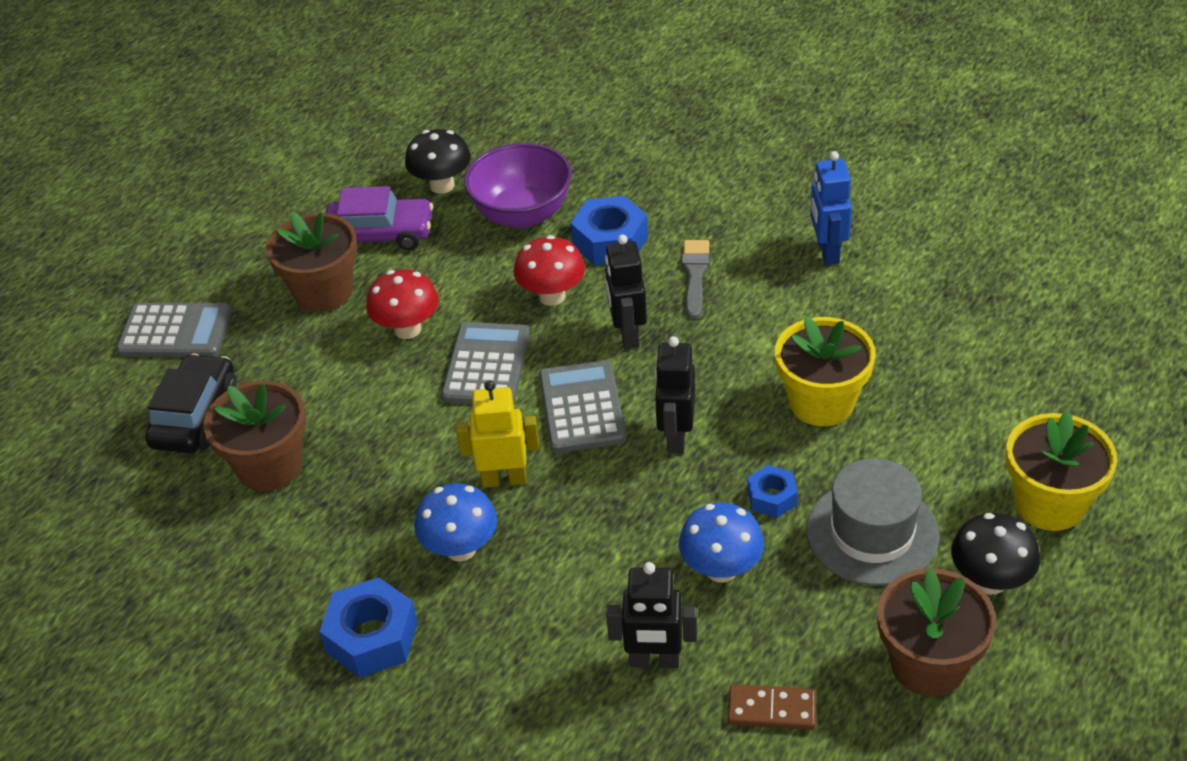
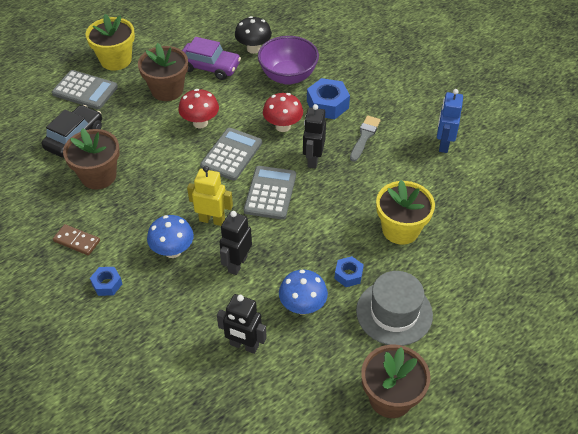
camera: 15 degrees right, 5 degrees up
blue nut [319,577,418,678] -> blue nut [90,267,122,296], size x0.59
black robot [655,336,695,453] -> black robot moved to [219,211,252,275]
brown domino [728,684,816,730] -> brown domino moved to [53,224,100,255]
black mushroom [951,513,1040,594] -> none
yellow flower pot [1006,411,1117,531] -> yellow flower pot moved to [86,14,135,70]

